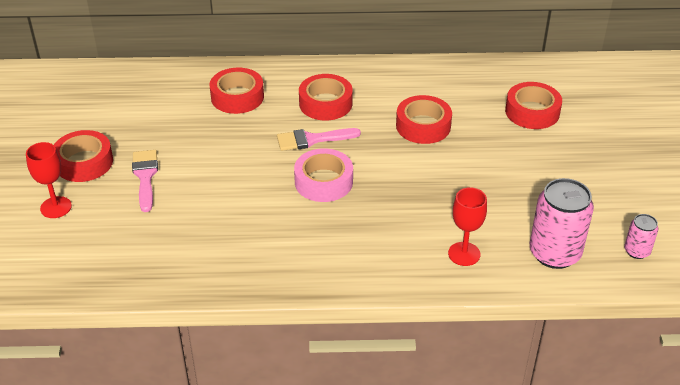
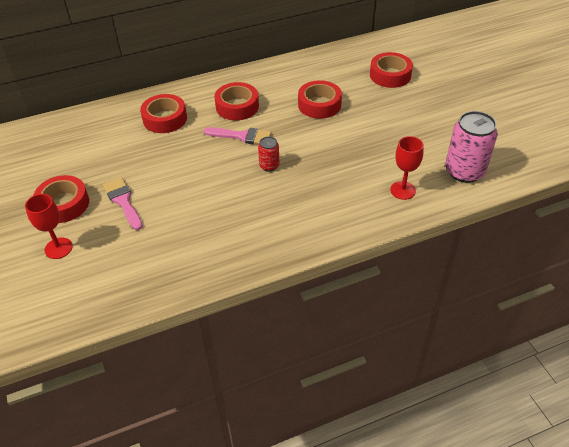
camera: 20 degrees left, 5 degrees up
pink brush [277,128,361,151] -> pink brush turned 135 degrees counterclockwise [203,127,271,144]
pink tape [294,148,353,202] -> red can [258,136,279,172]
pink can [624,214,659,259] -> none

